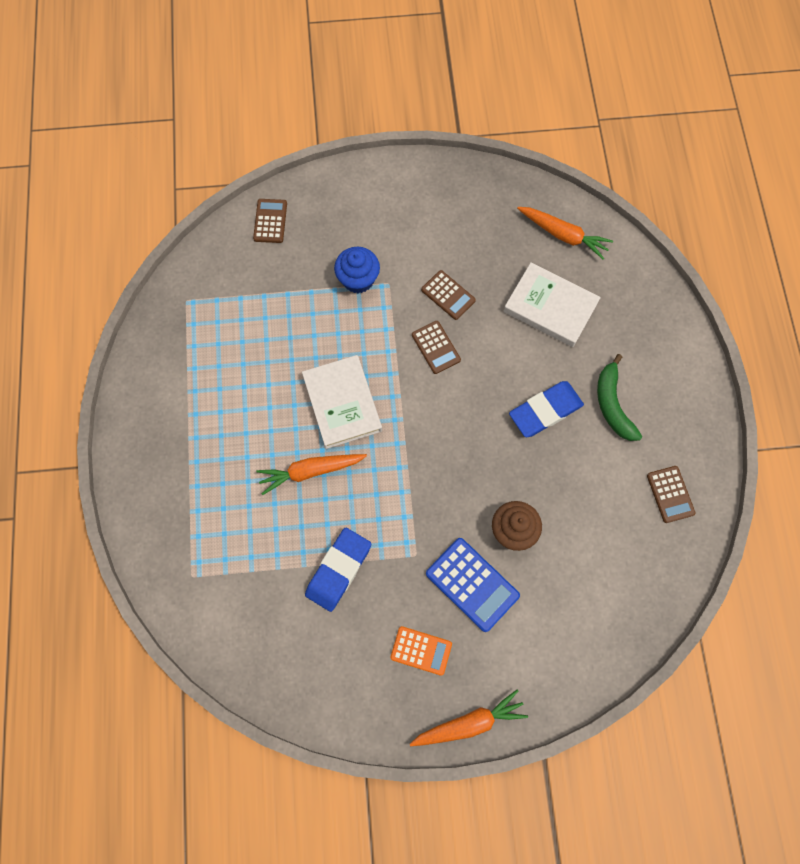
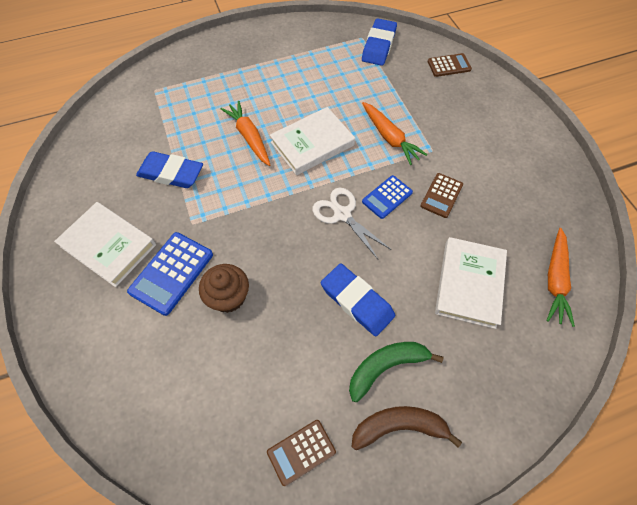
camera: 75 degrees right, 10 degrees down
blue cupcake [334,247,380,293] -> none
orange calculator [390,626,452,676] -> white book [54,202,156,287]
orange carrot [410,689,528,746] -> orange carrot moved to [362,102,427,165]
brown calculator [412,321,461,374] -> blue calculator [362,175,413,219]
none -> white scissors [312,188,392,259]
none -> brown banana [352,406,462,450]
none -> blue eraser [362,18,397,66]

